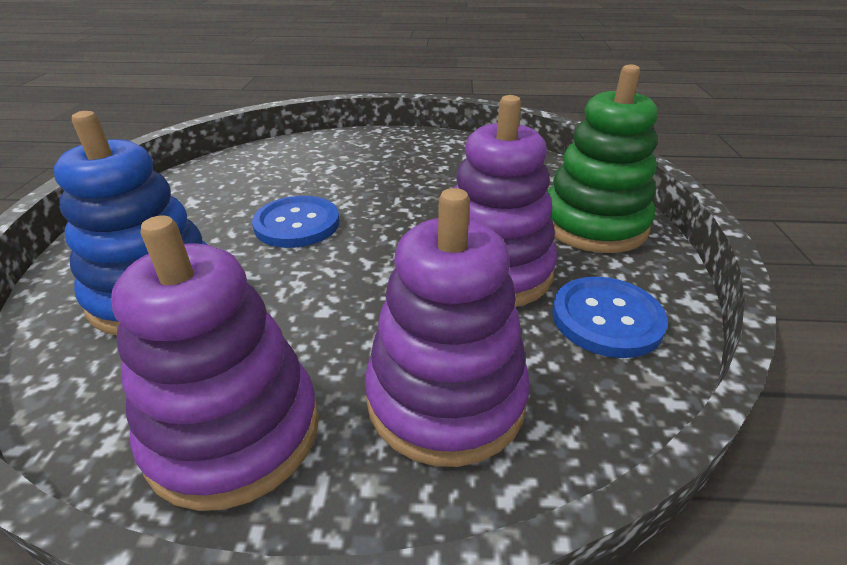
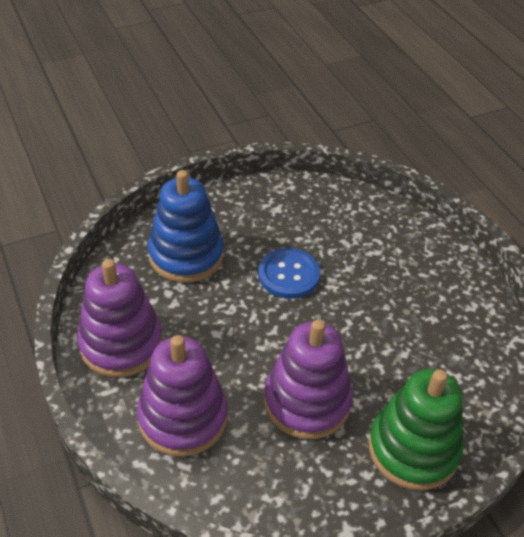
camera: 60 degrees right, 10 degrees up
blue button [552,277,668,358] -> none

